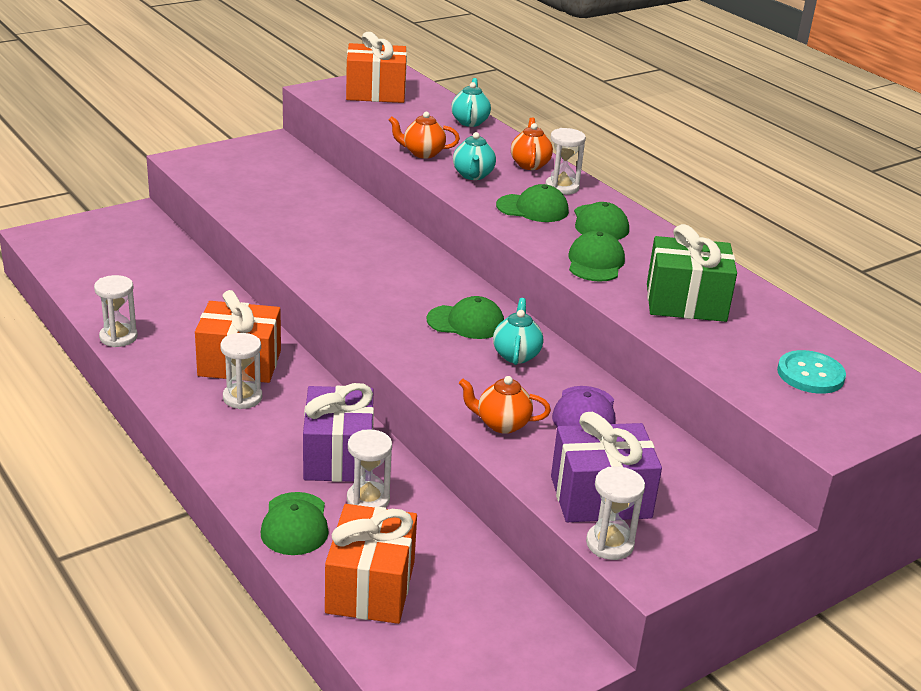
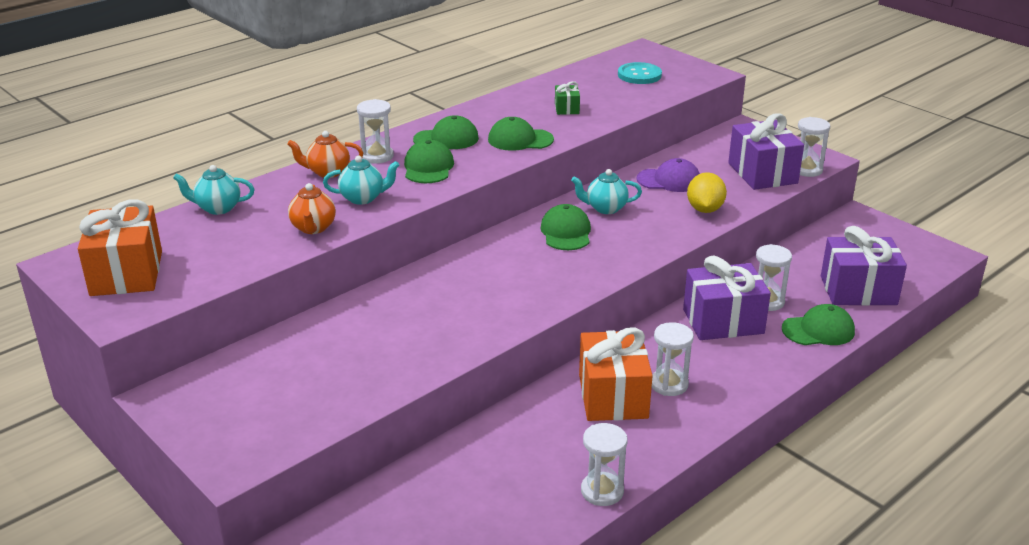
camera: 95 degrees left, 0 degrees up
orange gift [325,504,417,624] -> purple gift [821,226,907,306]
orange teapot [459,376,551,434] -> yellow lemon [687,172,727,213]
green gift [647,224,737,322] -> green gift [555,81,580,115], size x0.47

